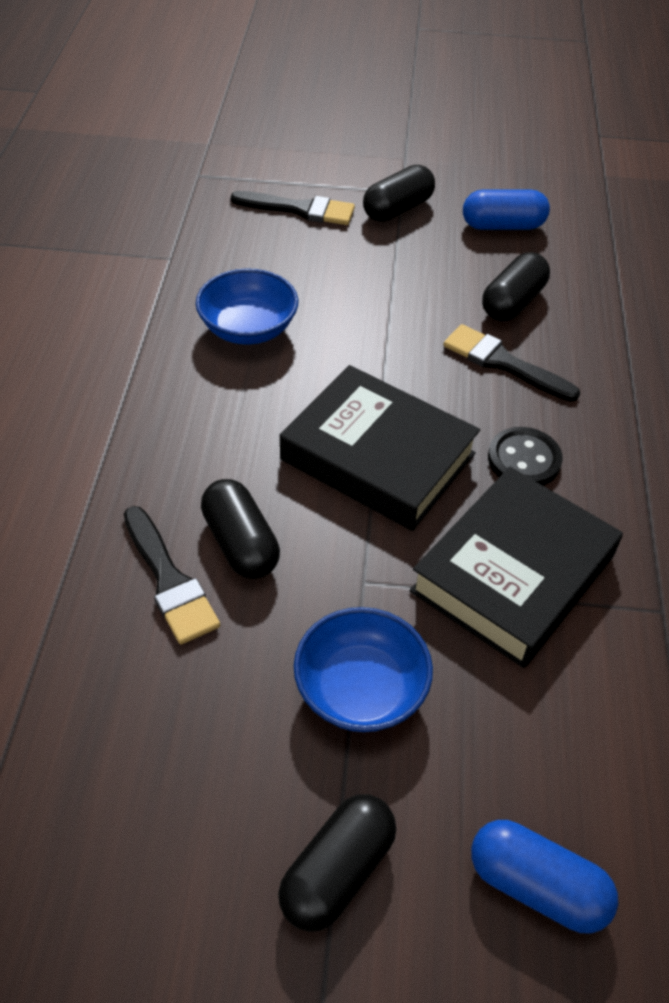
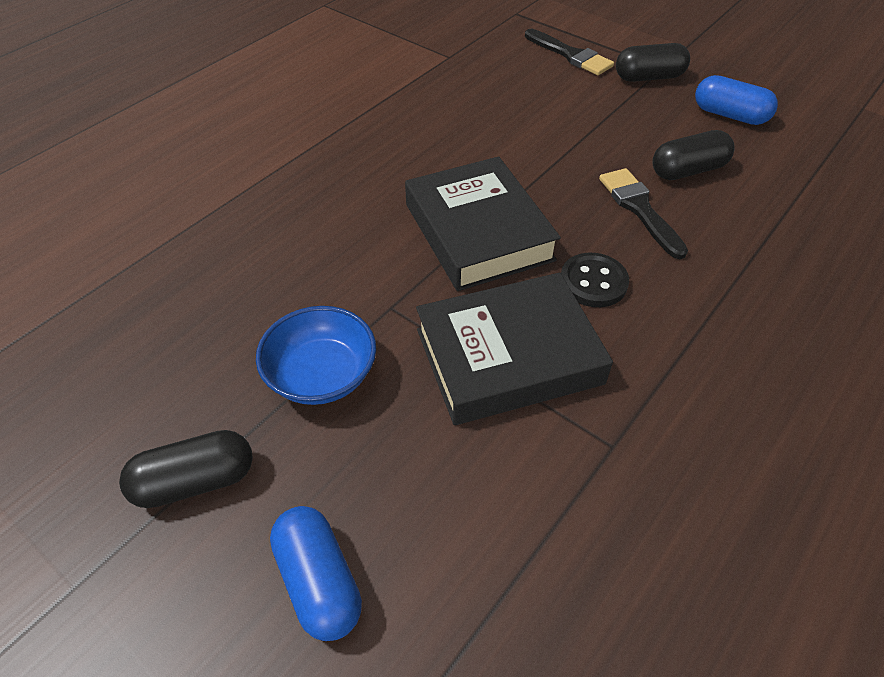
camera: 35 degrees right, 0 degrees up
black brush [124,506,220,645] -> none
blue bowl [196,268,298,345] -> none
black capsule [201,479,280,579] -> none

